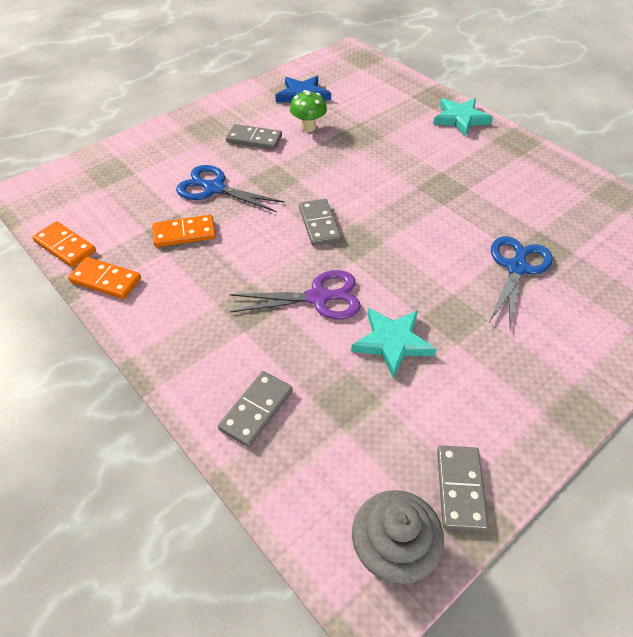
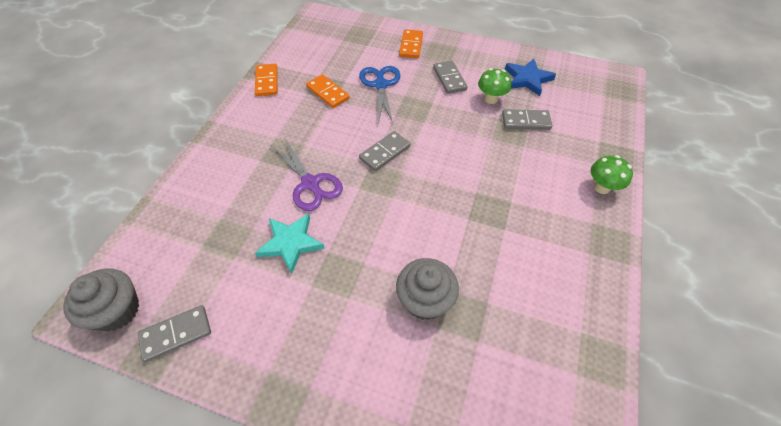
camera: 60 degrees right, 5 degrees up
orange domino [32,221,96,267] -> orange domino moved to [399,29,423,58]
grey domino [218,371,293,447] -> grey domino moved to [502,109,552,130]
turquoise star [433,98,493,137] -> green mushroom [591,155,633,194]
blue scissors [489,236,553,330] -> grey cupcake [396,258,459,320]

